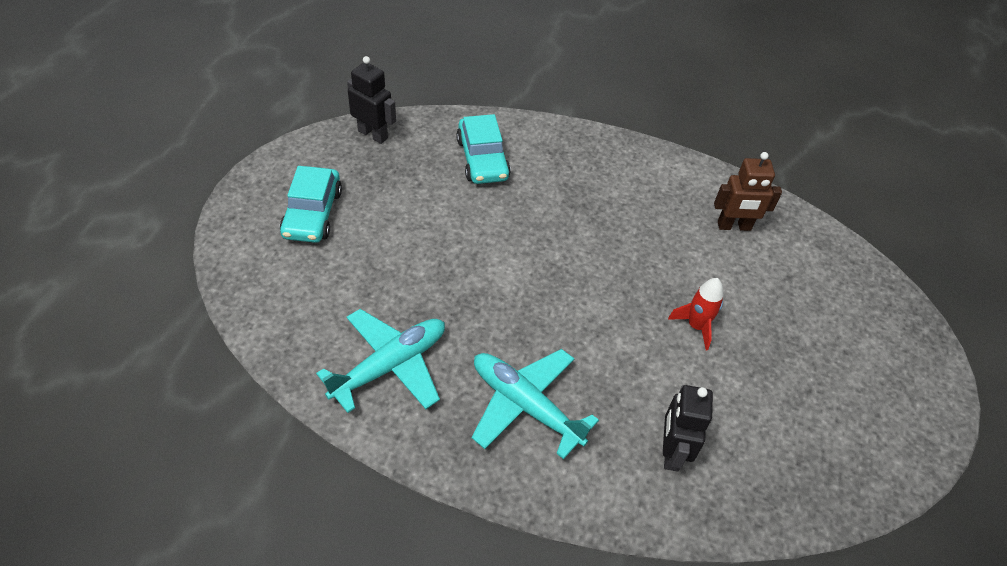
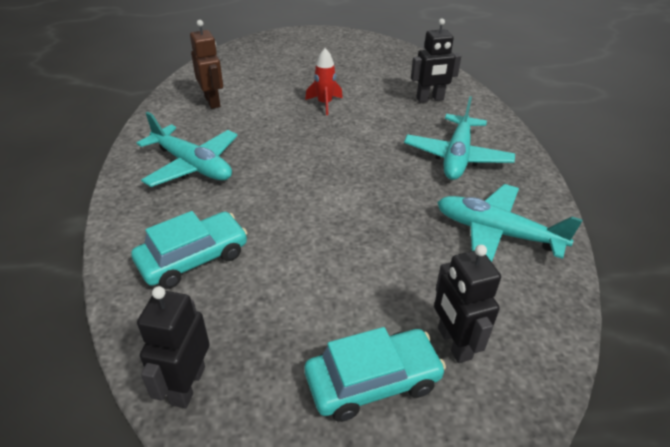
camera: 110 degrees left, 10 degrees down
none -> turquoise plane [137,112,238,187]
none -> black robot [434,245,501,363]

